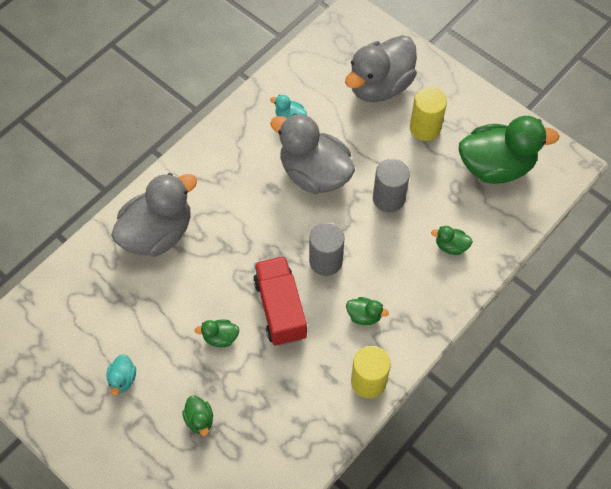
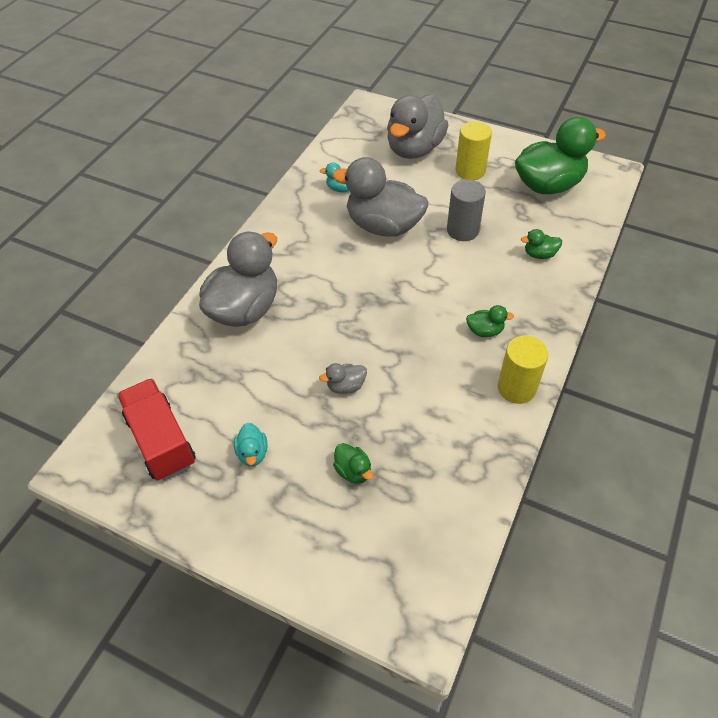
camera: 15 degrees left, 10 degrees down
green duck [194,320,239,347] -> grey duck [319,363,367,394]
red truck [253,256,307,346] -> red truck moved to [117,378,196,481]
grey cylinder [309,222,345,276] -> none

